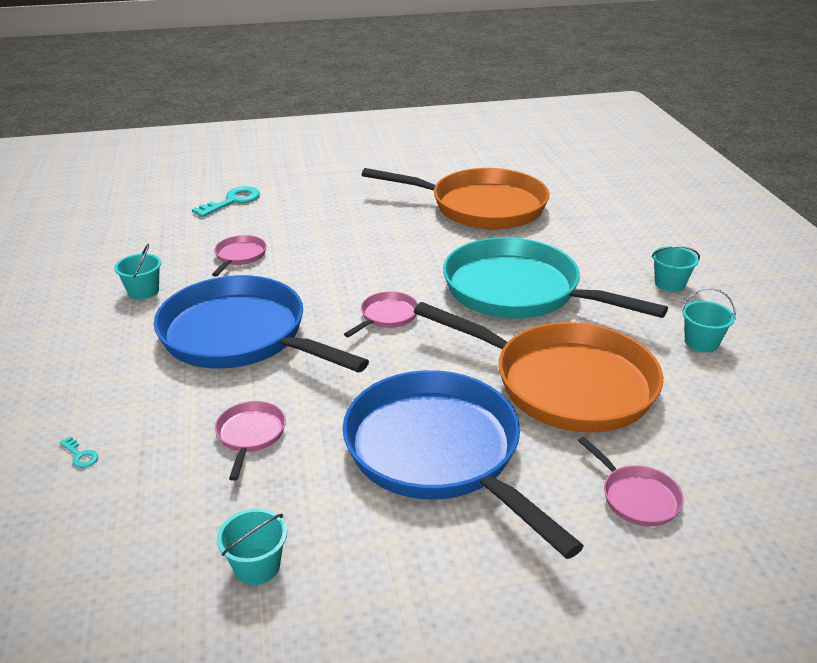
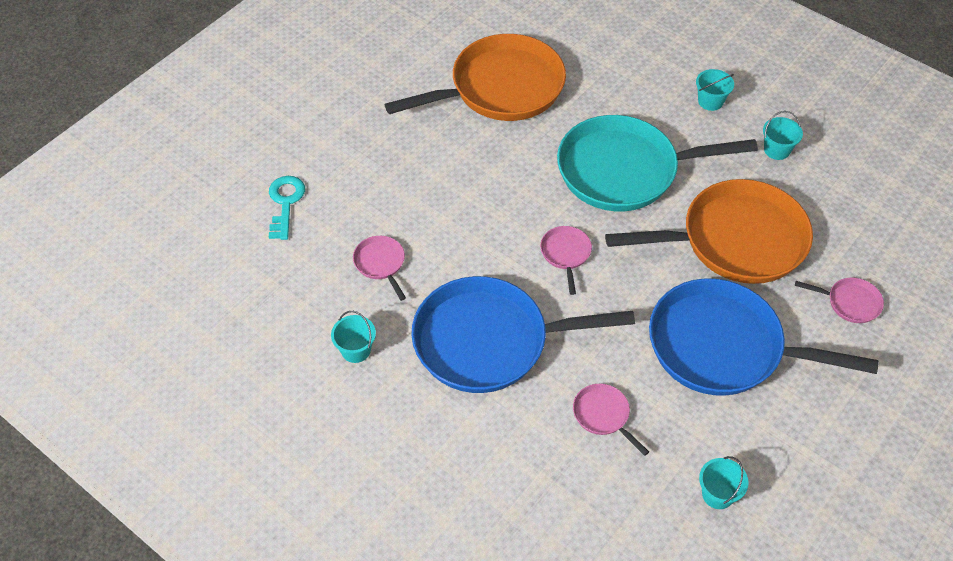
camera: 40 degrees left, 20 degrees up
turquoise key [59,436,98,468] -> none

